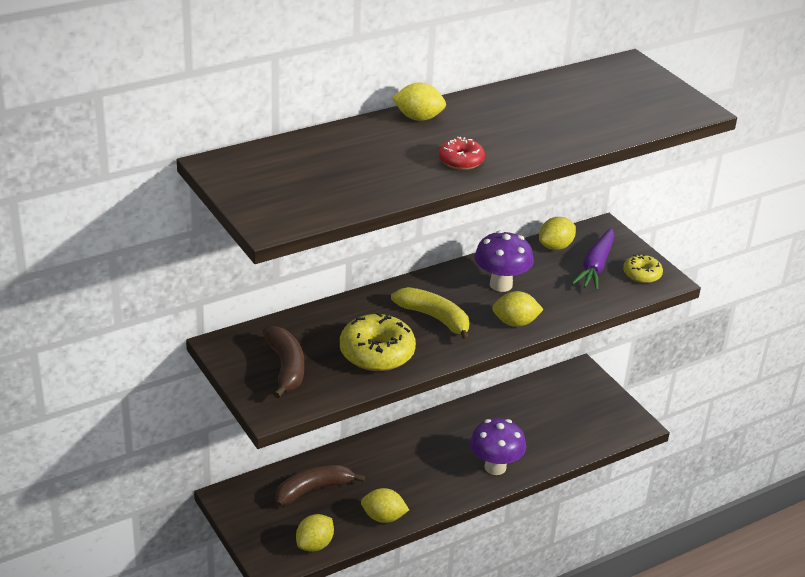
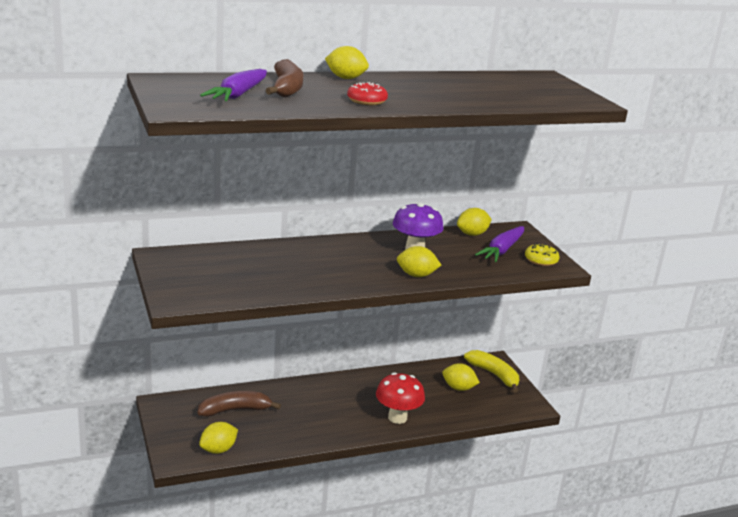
camera: 10 degrees right, 10 degrees down
brown banana [263,326,304,399] -> brown banana moved to [266,59,304,98]
yellow donut [340,312,416,371] -> none
yellow lemon [361,488,409,523] -> yellow lemon moved to [442,363,480,391]
yellow banana [391,287,470,342] -> yellow banana moved to [464,350,519,392]
purple mushroom [470,418,526,475] -> red mushroom [376,372,425,424]
none -> purple carrot [200,69,267,101]

